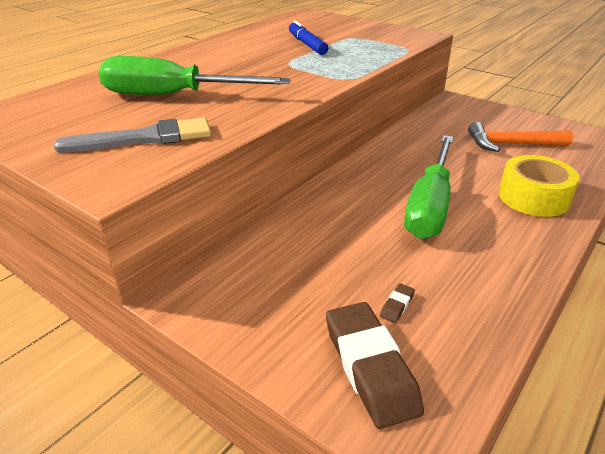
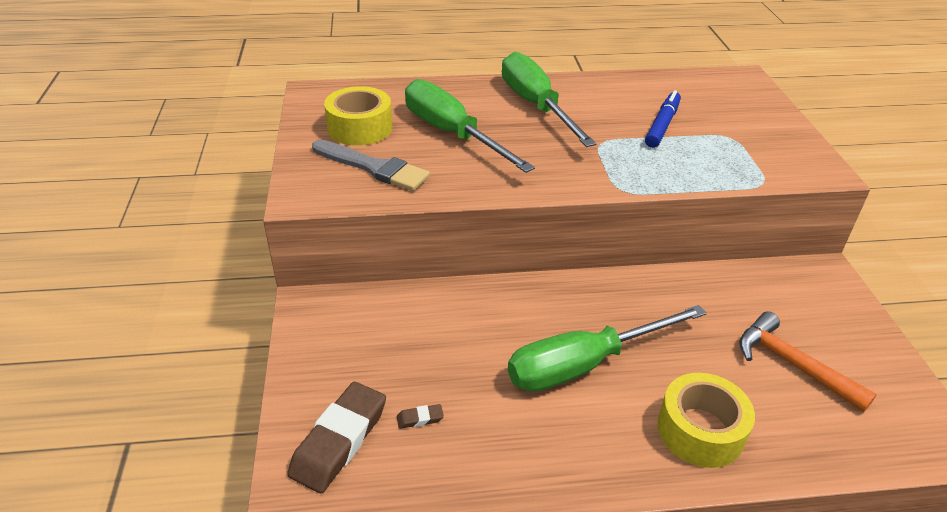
camera: 45 degrees right, 5 degrees up
none -> yellow tape [324,86,392,146]
none -> green screwdriver [502,52,597,147]

